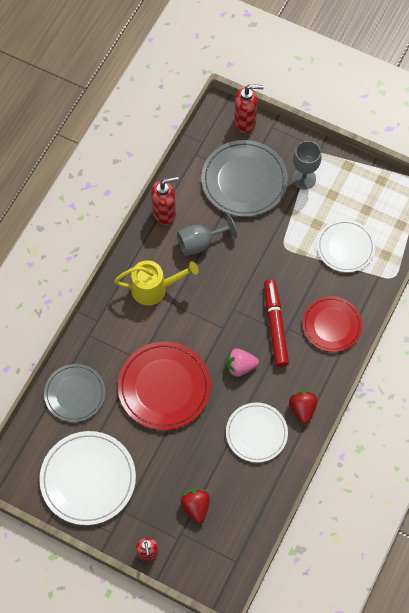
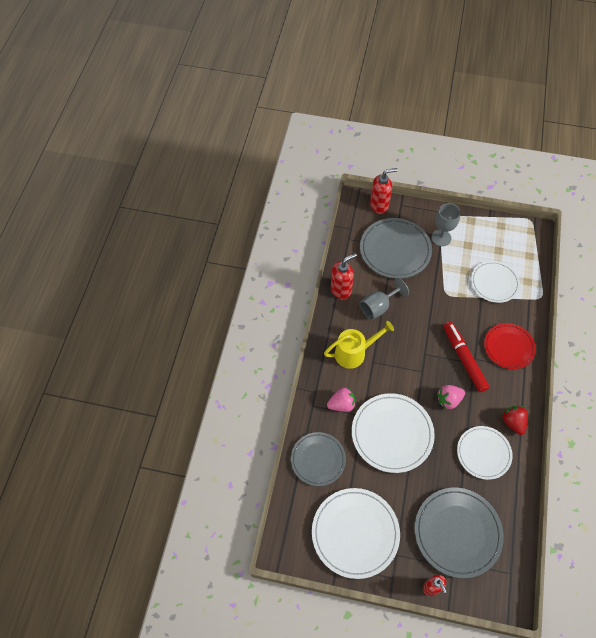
camera: 15 degrees left, 5 degrees down
red plate [118,341,211,430] -> white plate [352,393,435,473]
red strawberry [181,488,210,523] -> grey plate [415,488,504,578]
none -> pink strawberry [327,388,355,412]

